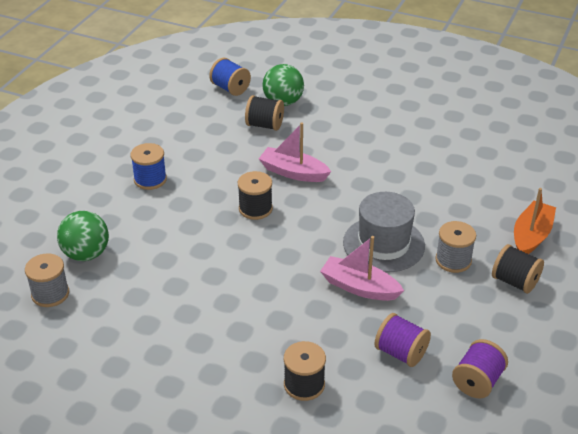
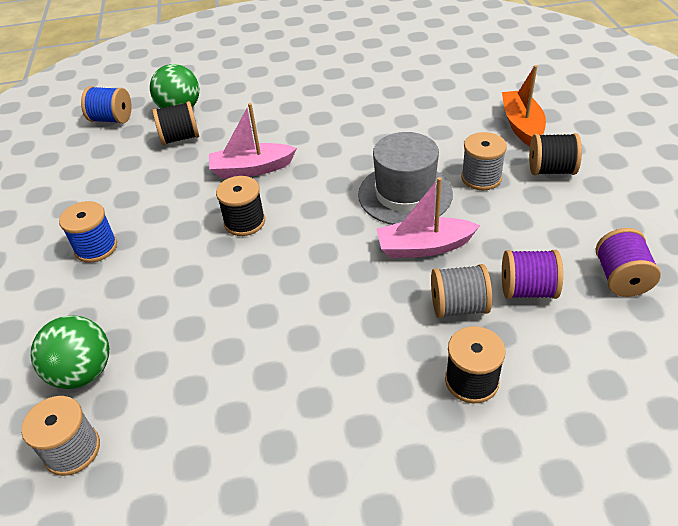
camera: 30 degrees left, 5 degrees up
none -> grey spool [431,264,492,318]

